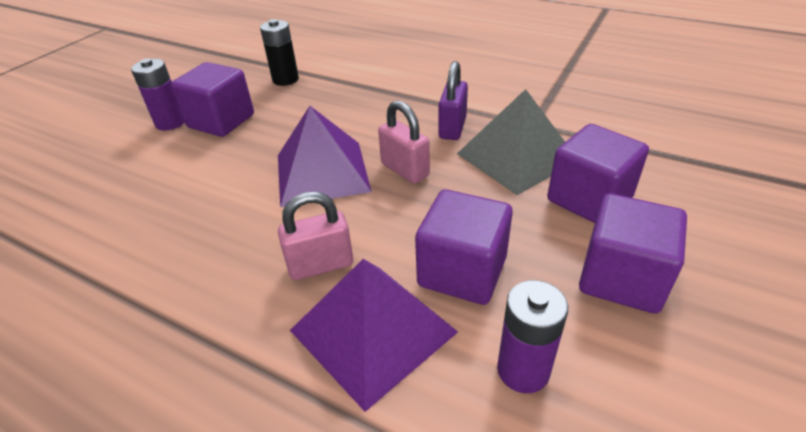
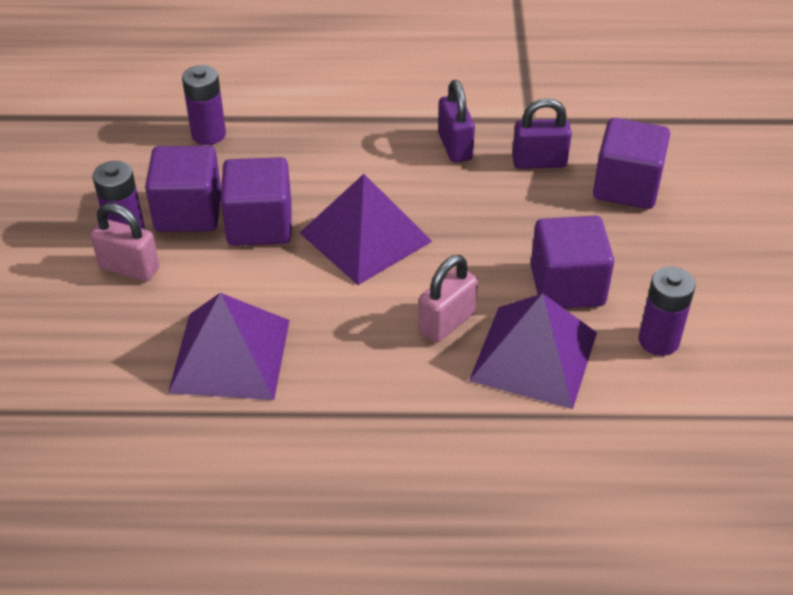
camera: 30 degrees left, 5 degrees up
black battery [260,19,299,86] -> purple battery [182,65,226,145]
pink padlock [378,100,430,184] -> pink padlock moved to [90,203,159,281]
grey pyramid [457,89,565,195] -> purple padlock [512,98,572,169]
purple cube [579,194,687,314] -> purple cube moved to [221,157,291,246]
none -> purple pyramid [168,293,290,400]

